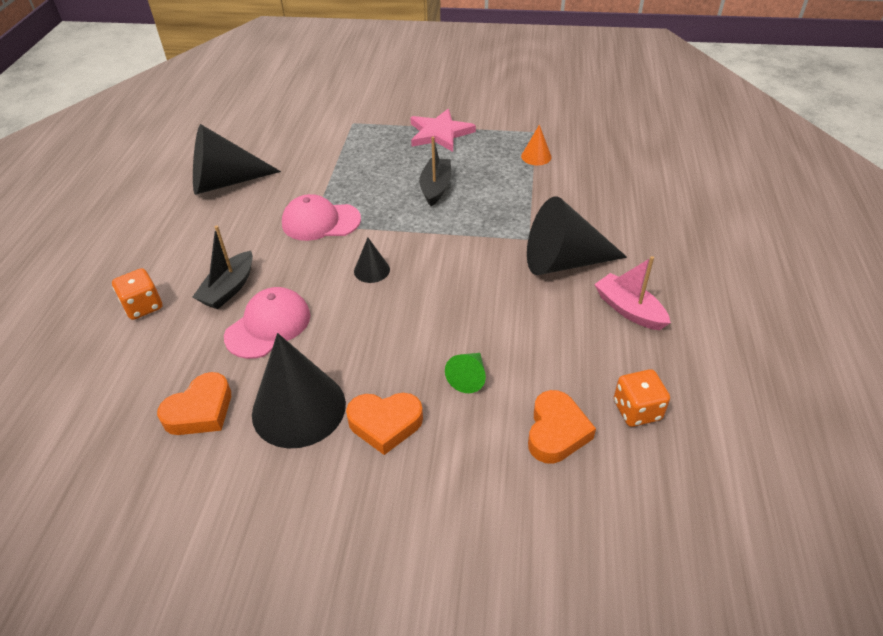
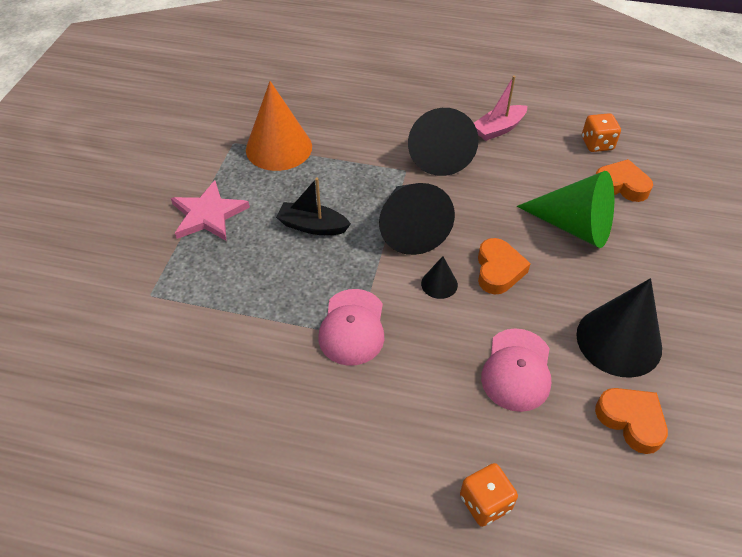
camera: 85 degrees left, 5 degrees up
black cone [193,124,281,195] -> black cone moved to [379,183,455,255]
black boat [193,226,253,309] -> none
pink cap [224,287,311,359] -> pink cap turned 120 degrees counterclockwise [481,328,551,412]
orange heart [346,393,423,455] -> orange heart moved to [478,238,531,294]
green cone [445,353,486,393] -> green cone [516,171,614,248], size x2.16
orange cone [521,125,552,165] -> orange cone [246,81,312,171], size x2.16

